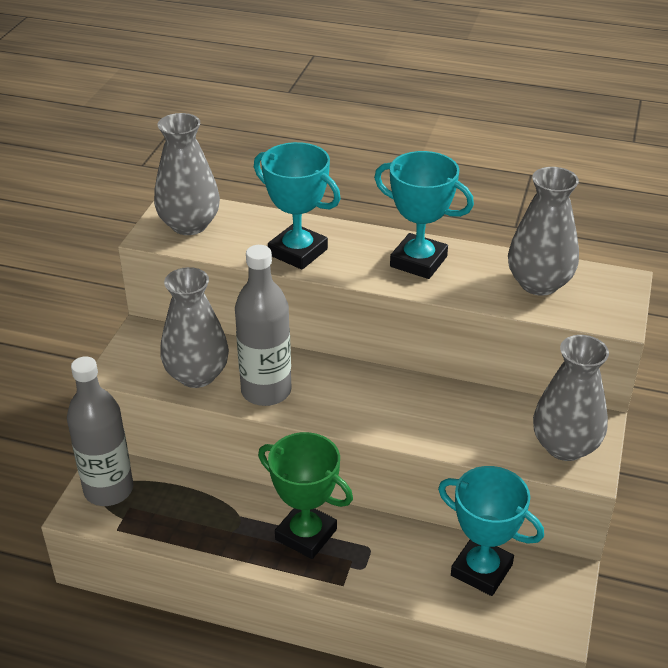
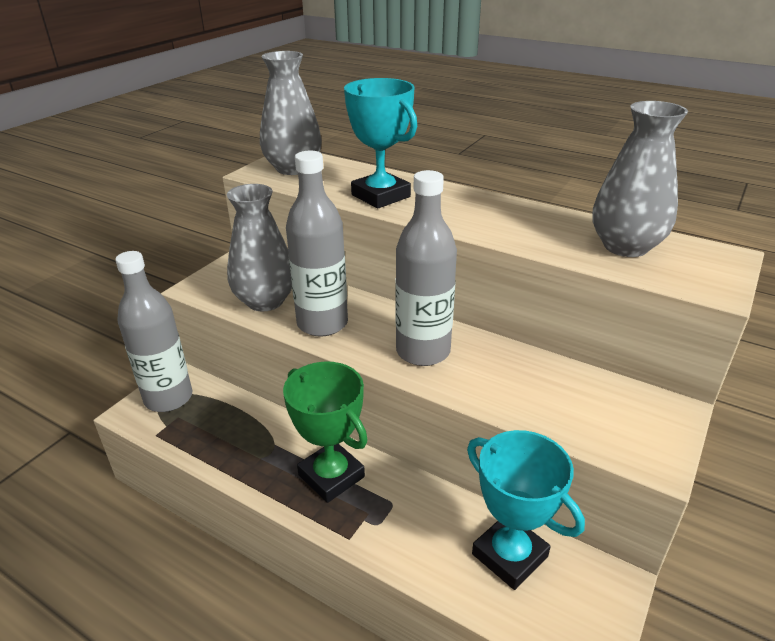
camera: 15 degrees right, 5 degrees down
turquoise trophy [374,151,474,279] -> none
grey vase [533,335,609,461] -> none
none -> grey bottle [395,170,457,366]

